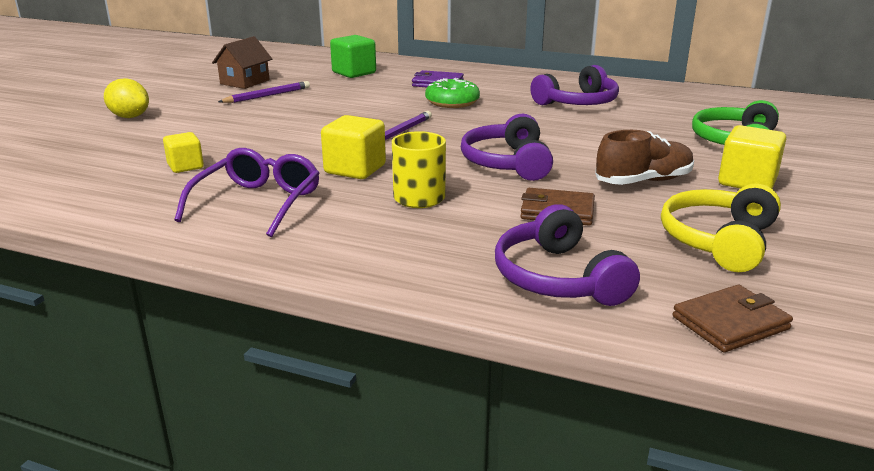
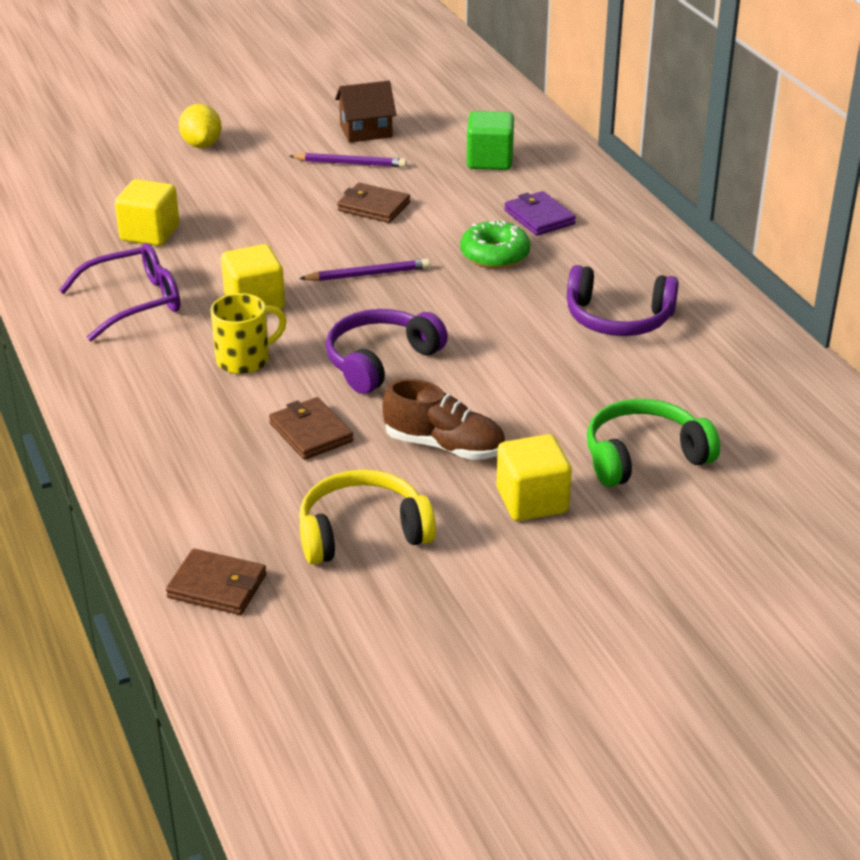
camera: 45 degrees right, 10 degrees up
yellow cube [163,132,204,173] -> yellow cube [115,179,179,246], size x1.57
purple headphones [495,204,640,306] -> none
none -> brown wallet [337,183,410,223]

